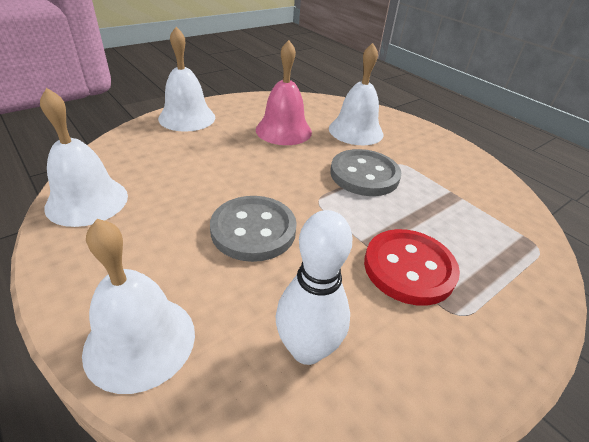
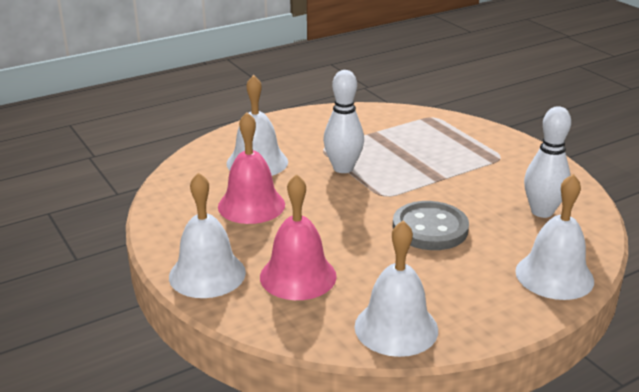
camera: 80 degrees left, 10 degrees down
grey button [330,149,401,196] -> white bowling pin [323,70,364,173]
red button [364,229,460,306] -> none
none -> pink bell [260,174,337,300]

